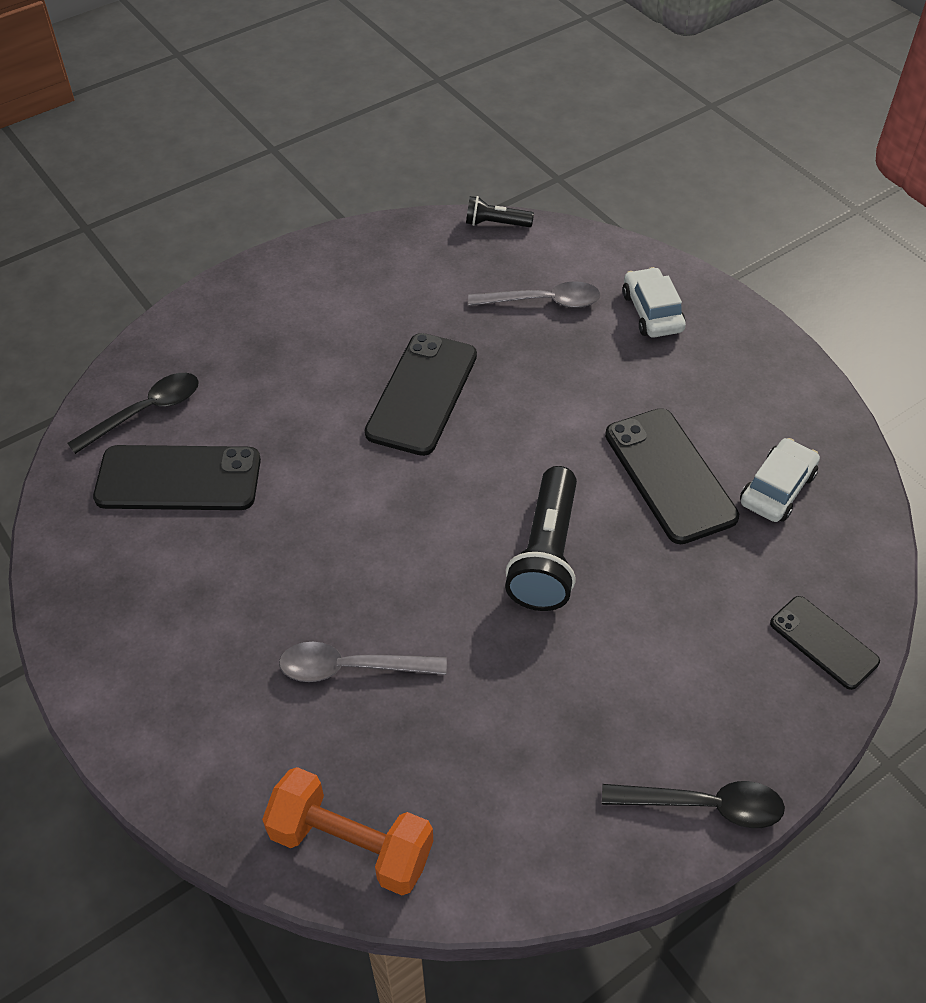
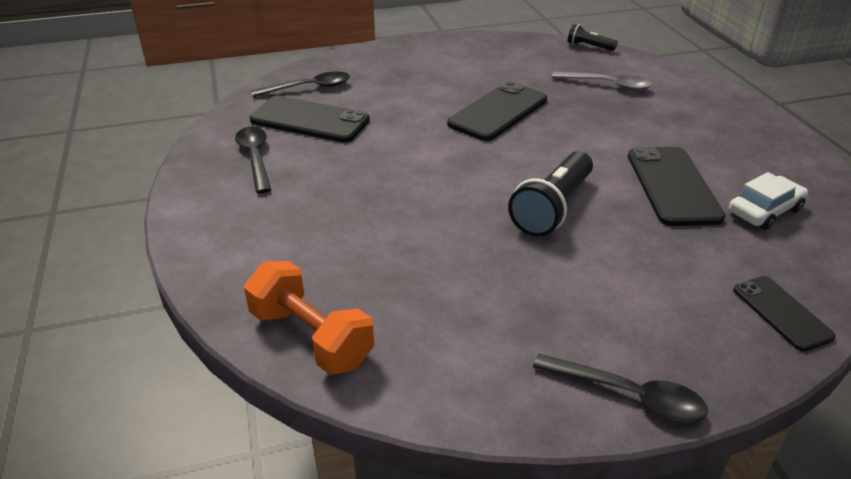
camera: 20 degrees right, 15 degrees down
grey spoon [279,642,447,682] -> none
white car [623,267,686,337] -> none
none -> black spoon [235,127,271,193]

